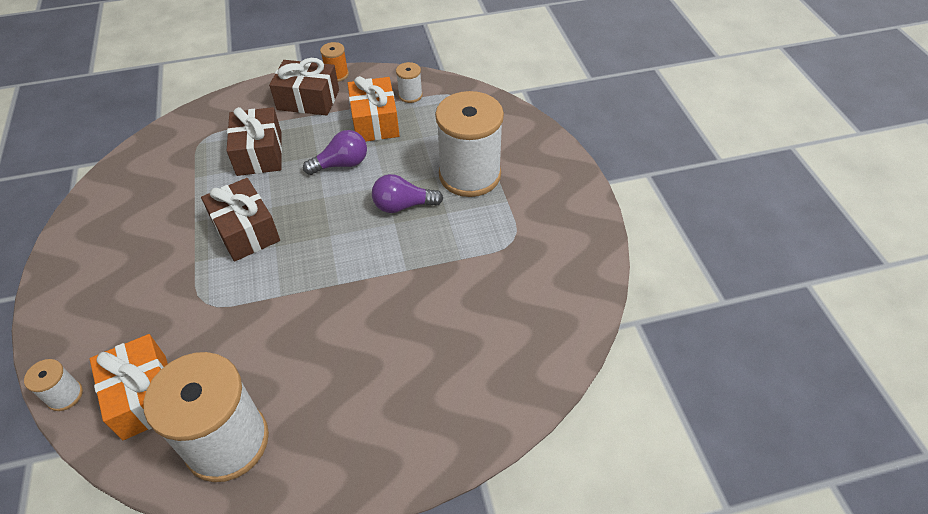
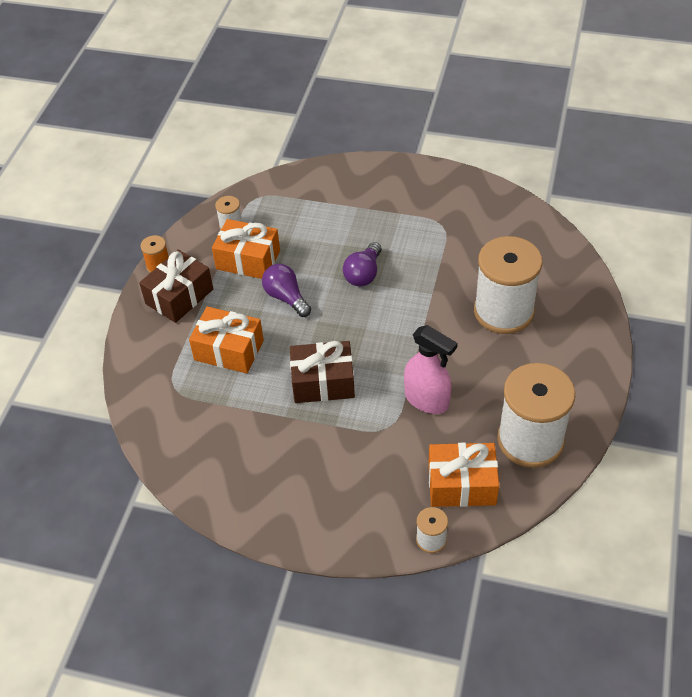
camera: 60 degrees left, 0 degrees up
brown gift [227,107,282,176] -> orange gift [189,307,264,373]
purple light bulb [303,130,367,175] -> purple light bulb turned 45 degrees counterclockwise [262,264,311,317]
white spool [435,91,504,197] -> white spool moved to [474,236,542,334]
none -> pink spray bottle [404,325,457,414]

